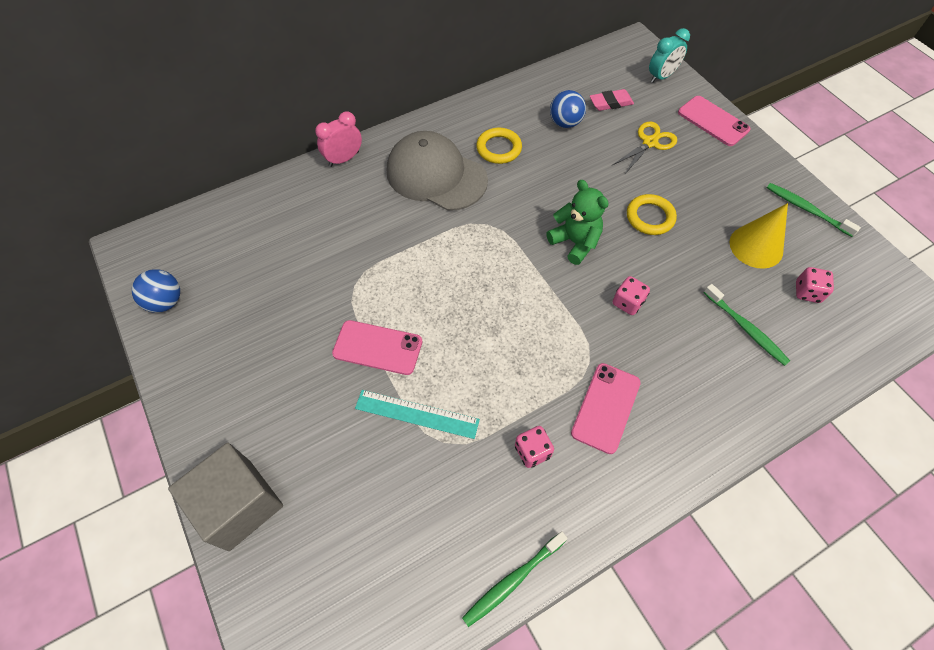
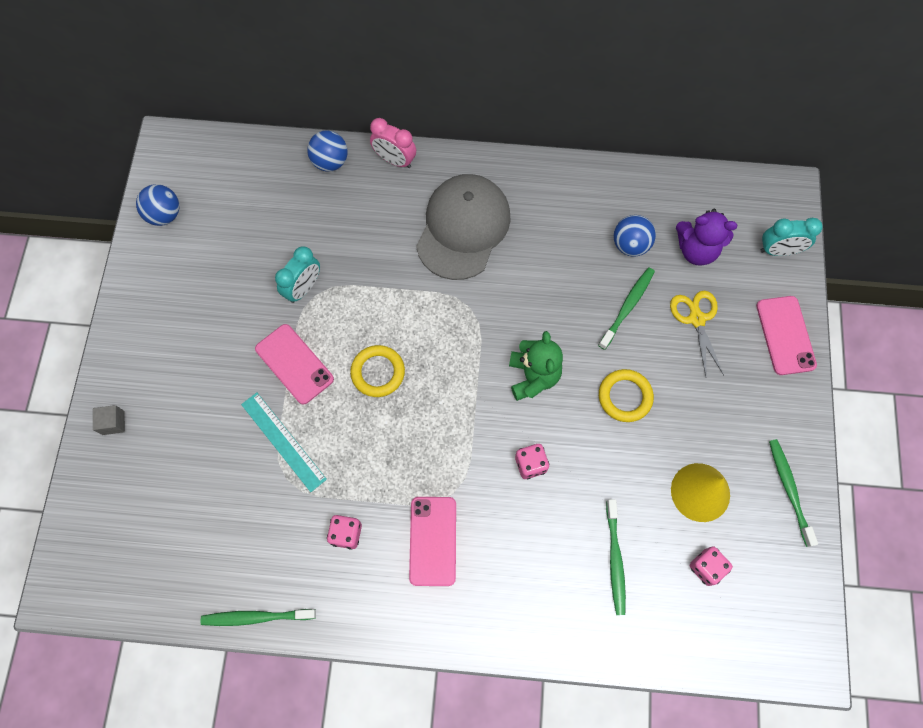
camera: 35 degrees right, 10 degrees up
grey cube [168,443,283,551] -> grey cube [93,405,125,435], size x0.40
pink clock [315,111,362,167] -> pink clock turned 150 degrees counterclockwise [370,118,416,168]
grey cap [387,131,488,211] -> grey cap turned 45 degrees clockwise [416,174,511,280]
yellow ring [476,128,522,164] -> yellow ring moved to [350,345,405,397]
pink phone [571,363,641,454] -> pink phone turned 60 degrees counterclockwise [409,497,456,586]
pink eraser [590,89,634,111] -> purple teddy bear [676,209,737,266]
yellow scissors [613,122,677,175] -> yellow scissors turned 90 degrees counterclockwise [670,291,724,376]
none -> turquoise clock [275,246,320,303]
none -> blue ball [307,130,348,172]
none -> green toothbrush [598,268,655,350]

